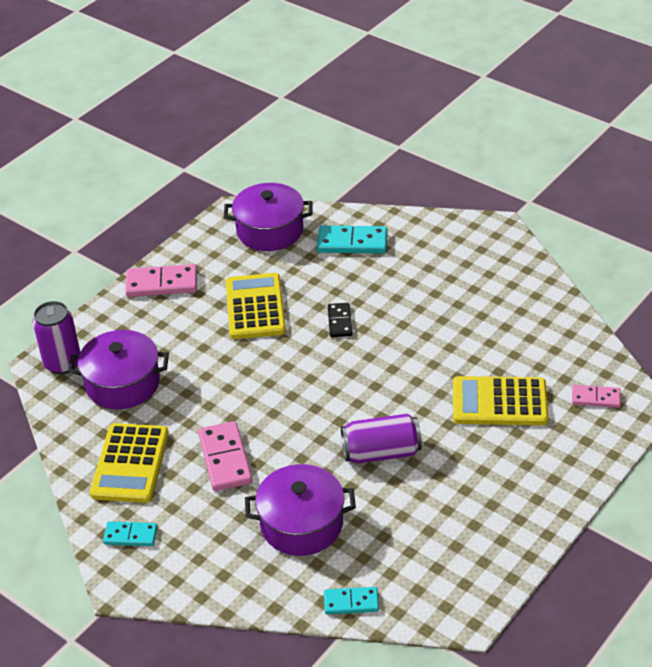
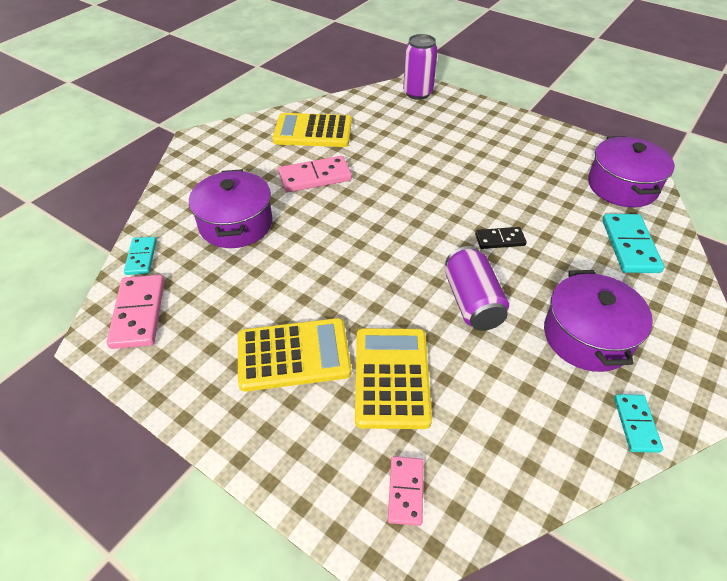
camera: 85 degrees right, 5 degrees up
purple pot [68,330,169,410] -> purple pot moved to [544,270,653,372]
turquoise domino [103,521,158,546] -> turquoise domino moved to [614,394,663,453]
pink domino [125,264,197,297] -> pink domino moved to [107,275,165,349]
yellow calculator [226,273,286,339] -> yellow calculator moved to [238,318,351,392]
purple can [341,414,422,464] -> purple can moved to [445,246,509,331]

